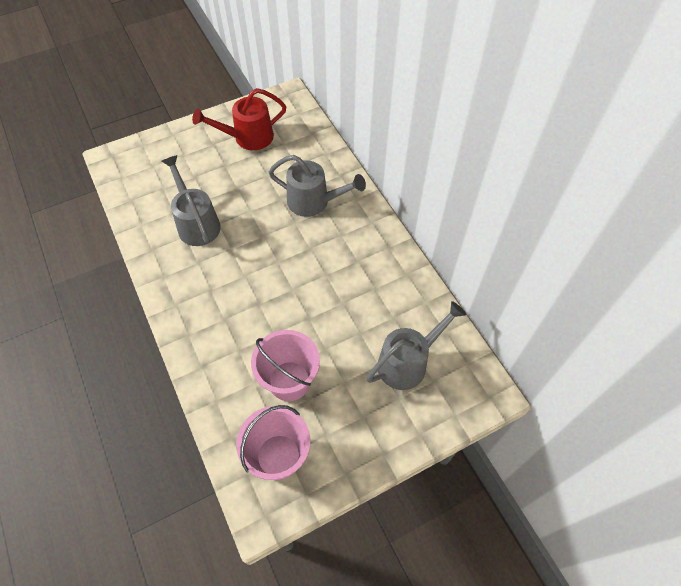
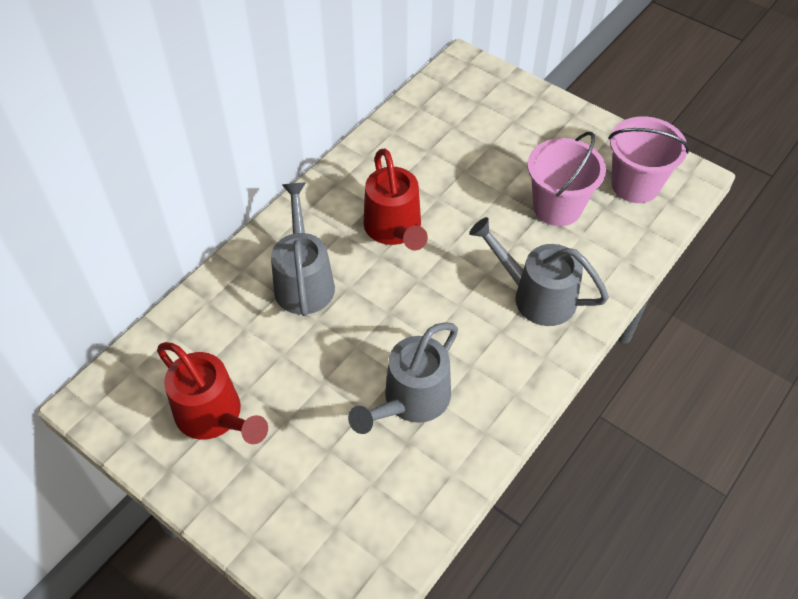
camera: 115 degrees left, 5 degrees down
grey watering can [366,301,466,390] -> grey watering can moved to [469,217,609,326]
none -> red watering can [363,149,428,251]

